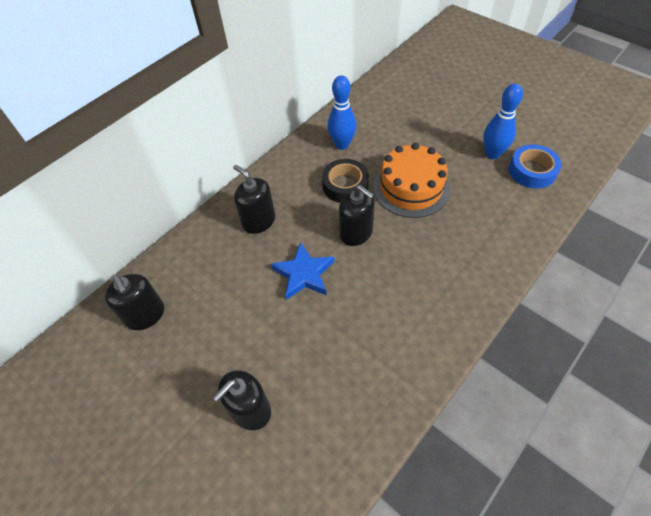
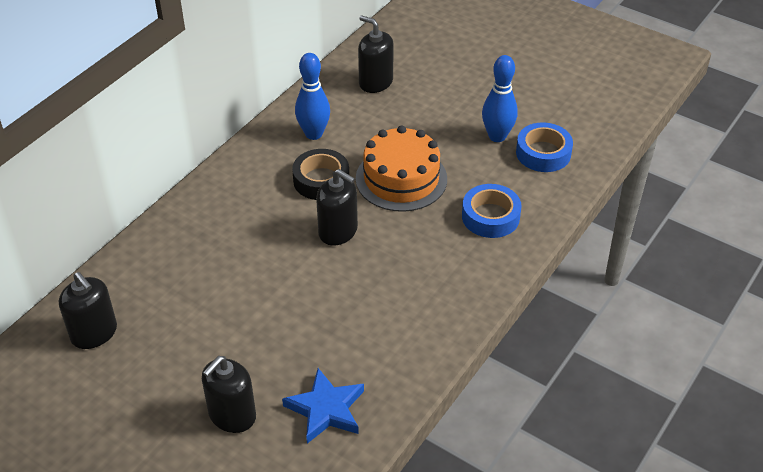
camera: 10 degrees left, 10 degrees down
black soap dispenser [233,165,275,234] -> black soap dispenser moved to [358,15,394,93]
blue star [271,242,334,300] -> blue star moved to [282,368,364,444]
none -> blue tape [462,184,521,238]

